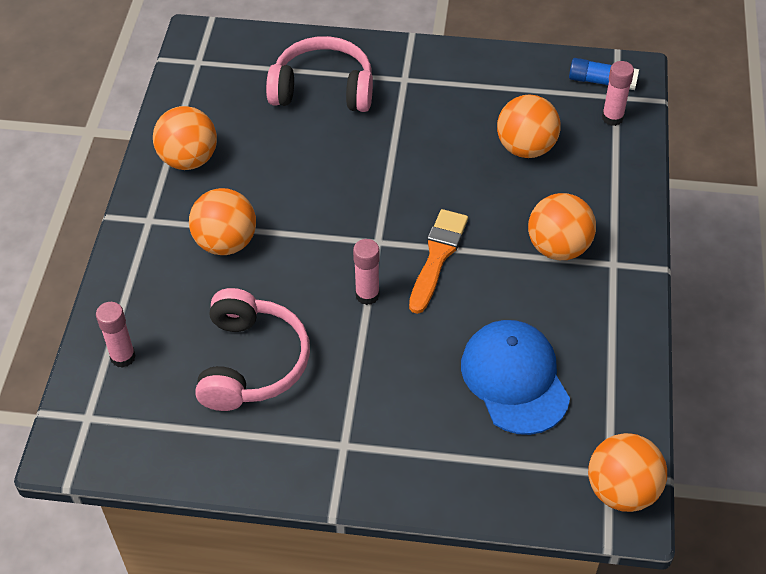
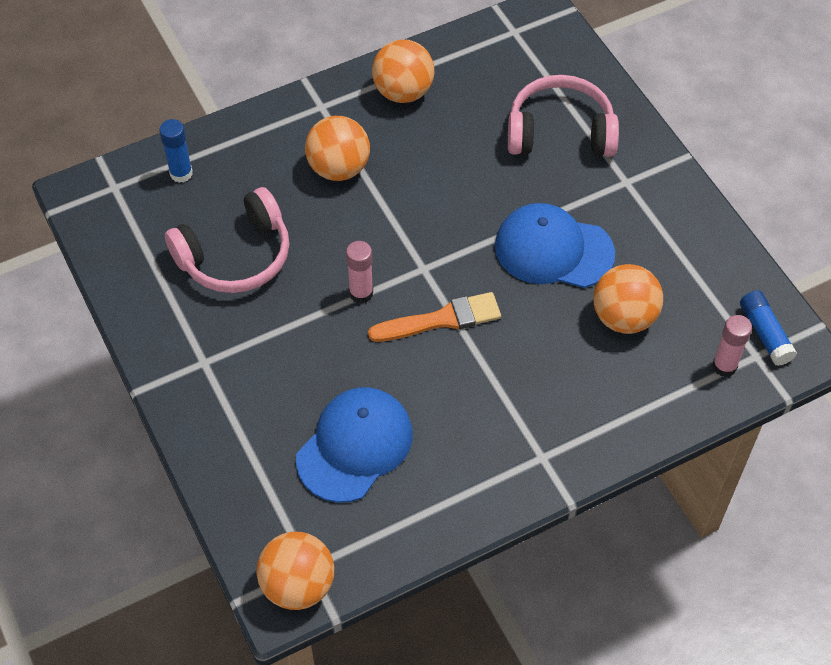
camera: 55 degrees right, 5 degrees up
pink glue stick [96,302,136,368] -> blue glue stick [159,119,193,183]
pink headphones [266,36,373,112] -> pink headphones turned 60 degrees counterclockwise [508,75,619,157]
orange ball [528,193,596,260] -> none
none -> blue cap [495,203,615,288]

